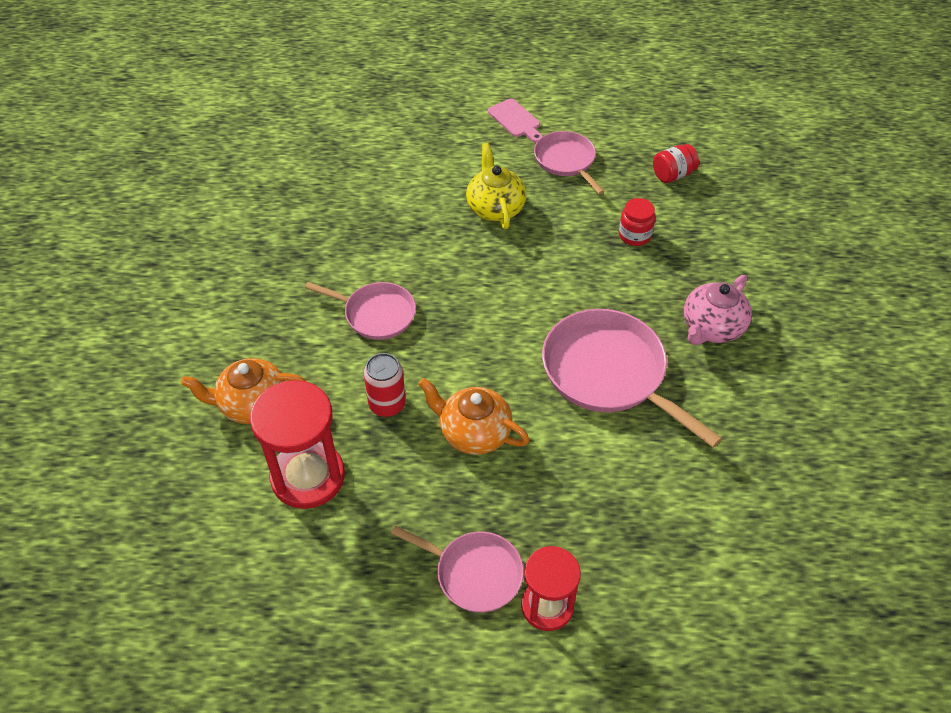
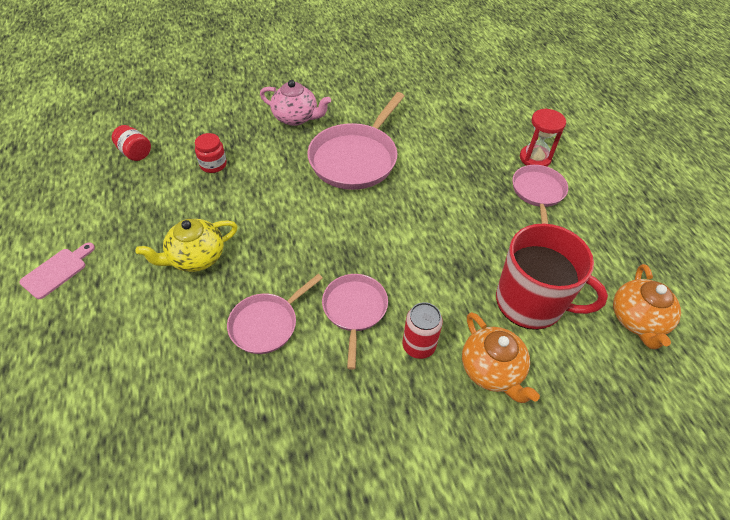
camera: 110 degrees left, 0 degrees up
red hourglass [250,380,345,509] -> red mug [496,223,608,330]
red can [364,353,406,417] -> red can moved to [403,302,443,359]
orange teapot [418,378,529,455] -> orange teapot moved to [613,264,681,349]
pink pan [534,131,605,195] -> pink pan moved to [227,274,323,354]

